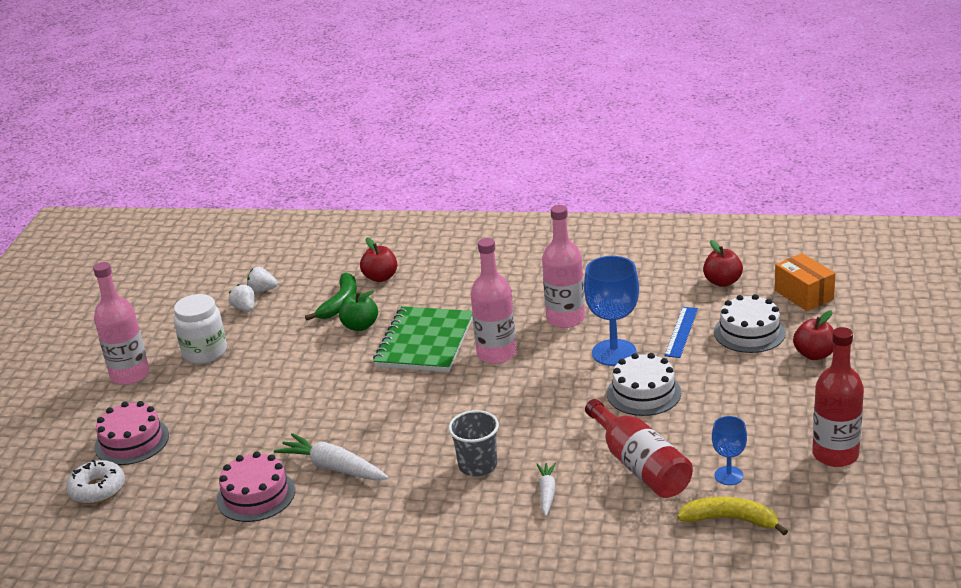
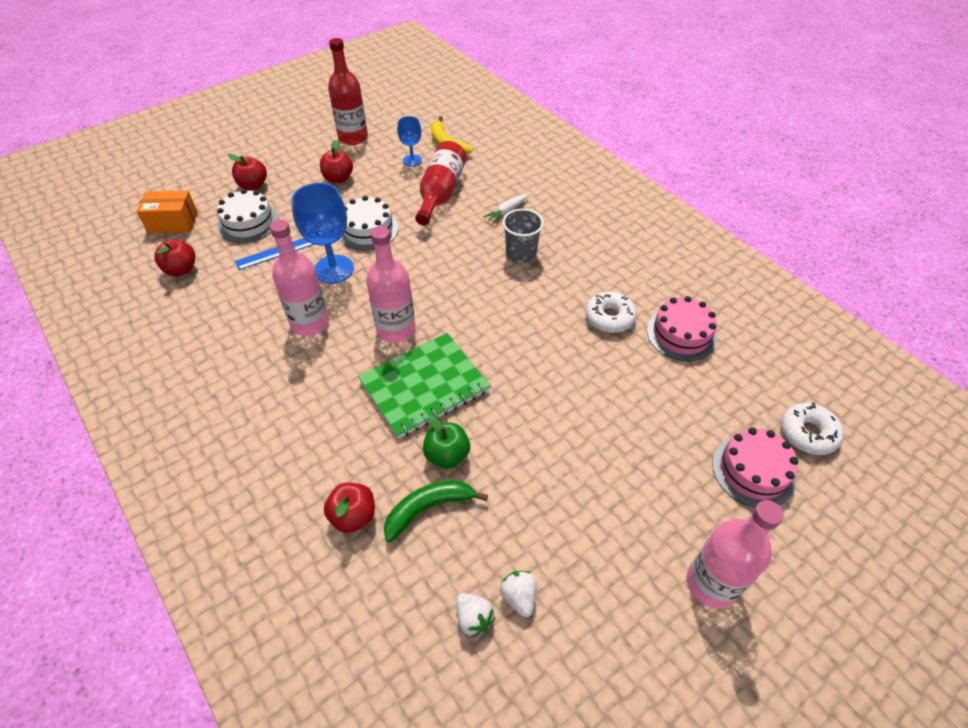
camera: 140 degrees left, 20 degrees up
white jar [174,294,227,364] -> none
white strawberry [229,284,255,312] -> white strawberry turned 150 degrees clockwise [500,571,537,617]
white carrot [274,433,389,480] -> white donut [586,292,637,333]
orange box [775,253,835,311] -> orange box turned 75 degrees clockwise [136,190,198,233]
none -> red apple [320,140,353,183]

